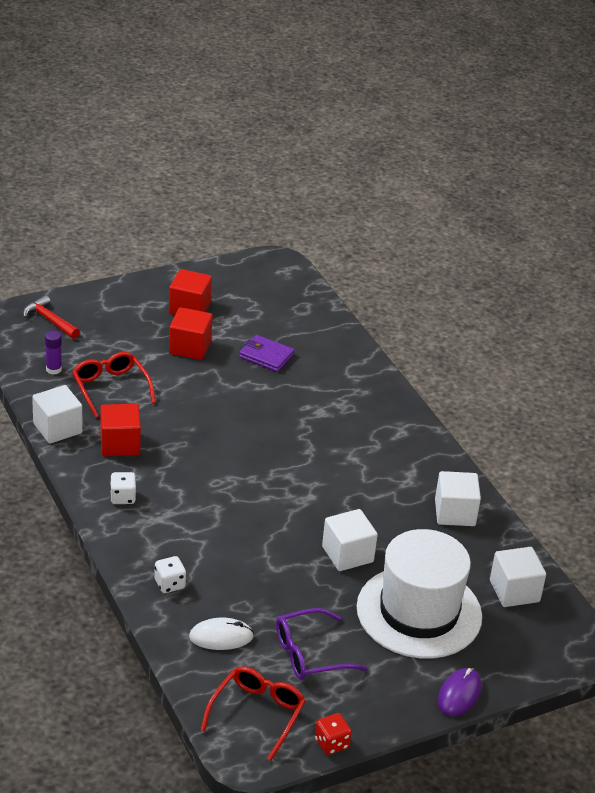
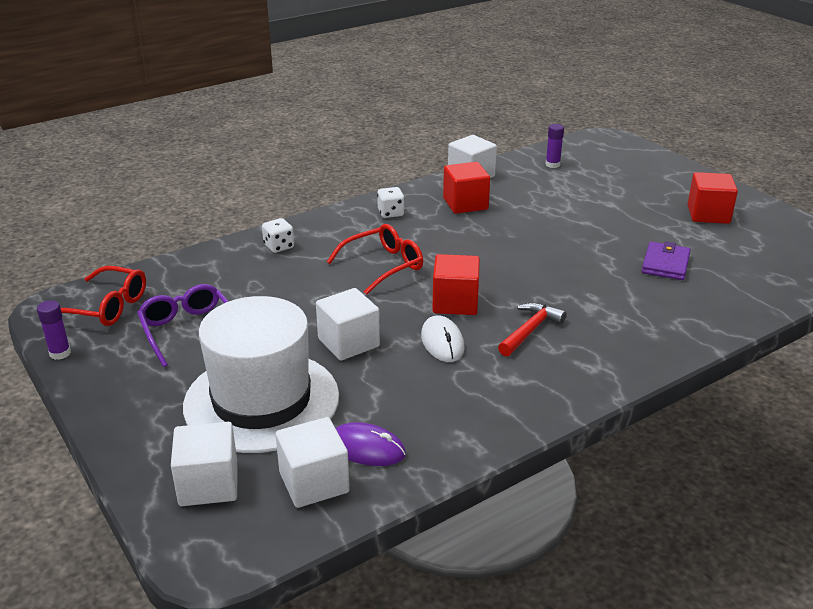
camera: 85 degrees right, 5 degrees down
red hammer [23,295,80,339] -> red hammer moved to [498,302,567,357]
red glasses [72,352,156,418] -> red glasses moved to [327,224,423,295]
red cube [169,307,213,360] -> red cube moved to [432,254,480,315]
white mouse [189,617,254,650] -> white mouse moved to [421,315,464,362]
red dice [315,713,352,755] -> purple glue stick [37,300,71,360]
white cube [435,471,481,526] -> white cube moved to [171,422,237,506]
purple mouse [438,668,481,716] -> purple mouse moved to [336,422,406,466]

